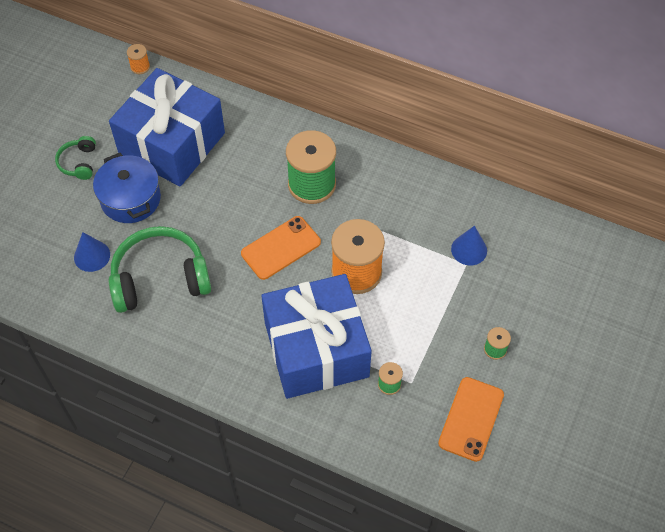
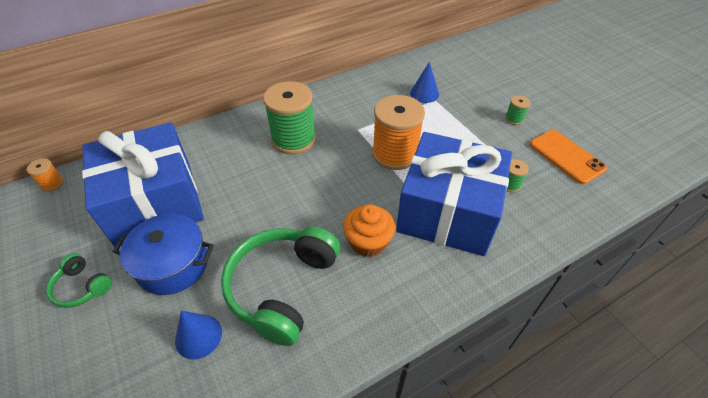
camera: 55 degrees left, 10 degrees down
orange phone [241,216,321,280] -> none
none -> orange cupcake [343,205,395,257]

